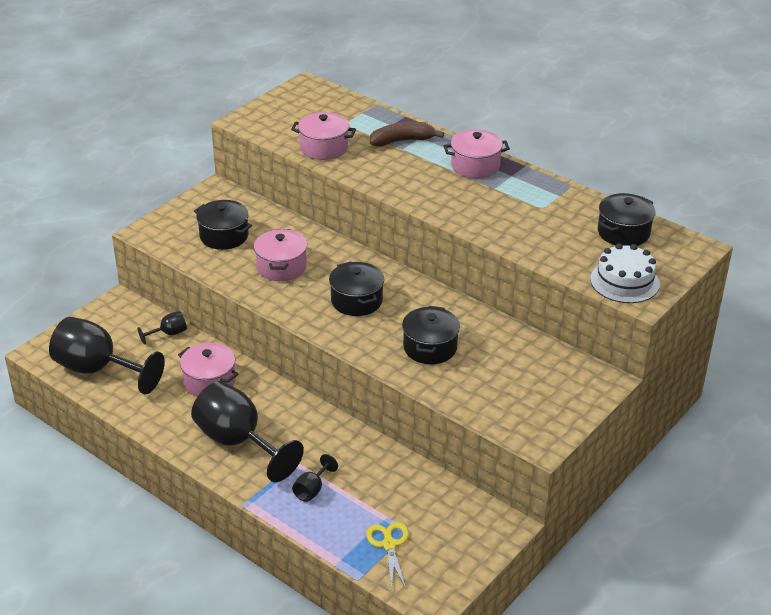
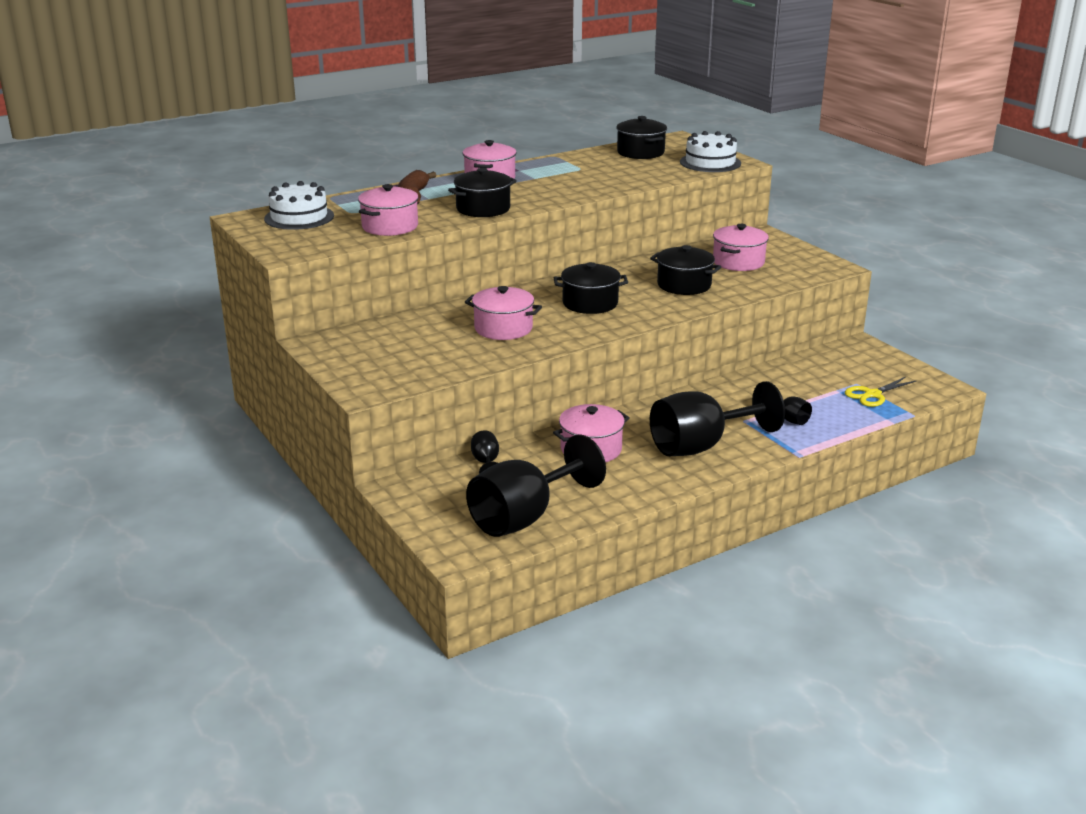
camera: 70 degrees left, 10 degrees down
black pot [194,200,252,250] -> black pot moved to [448,168,517,217]
yellow scissors [366,522,409,590] -> yellow scissors turned 45 degrees counterclockwise [845,377,917,407]
none -> white cake [264,181,334,230]
none -> pink pot [713,224,769,271]

